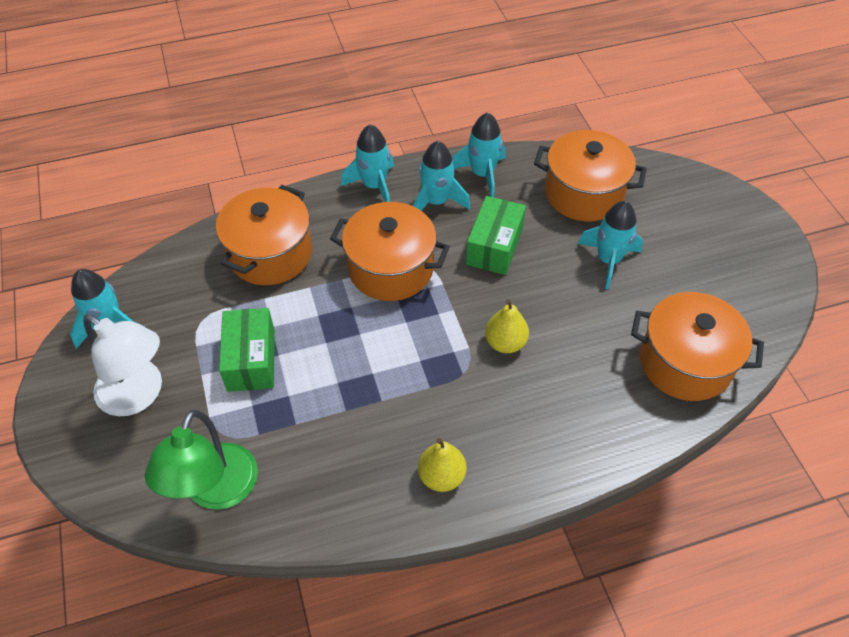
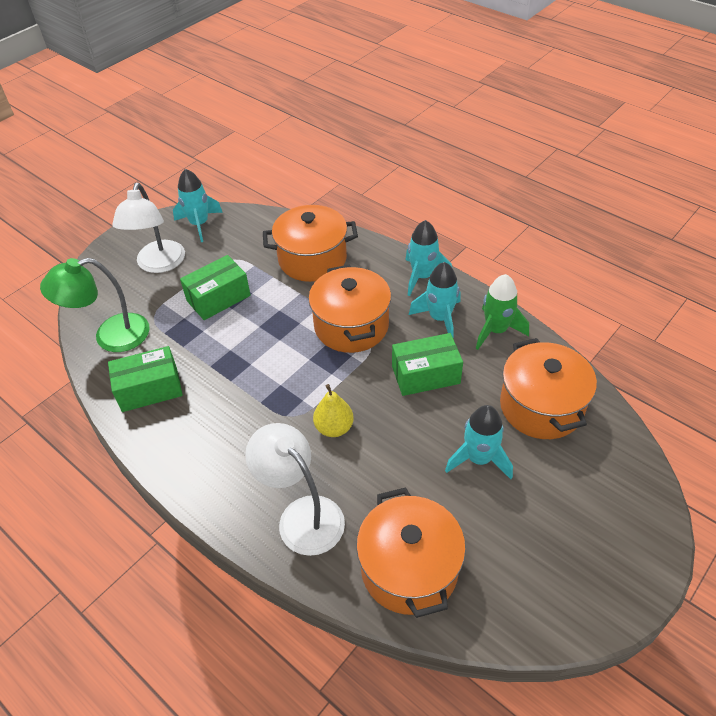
camera: 60 degrees right, 5 degrees down
yellow pear [418,438,466,492] -> none
turquoise rocket [452,112,506,197] -> green rocket [476,274,529,350]
none -> green box [108,346,183,412]
none -> white lamp [245,423,345,556]

